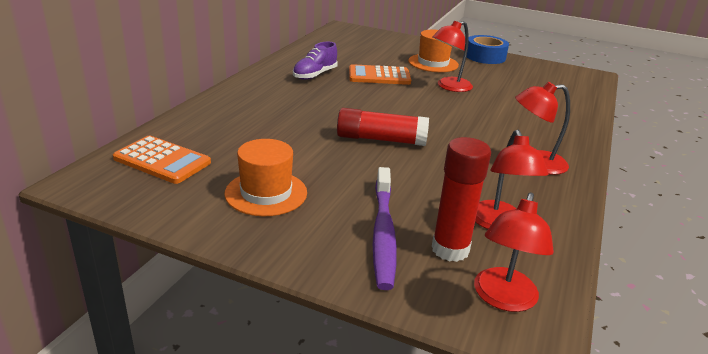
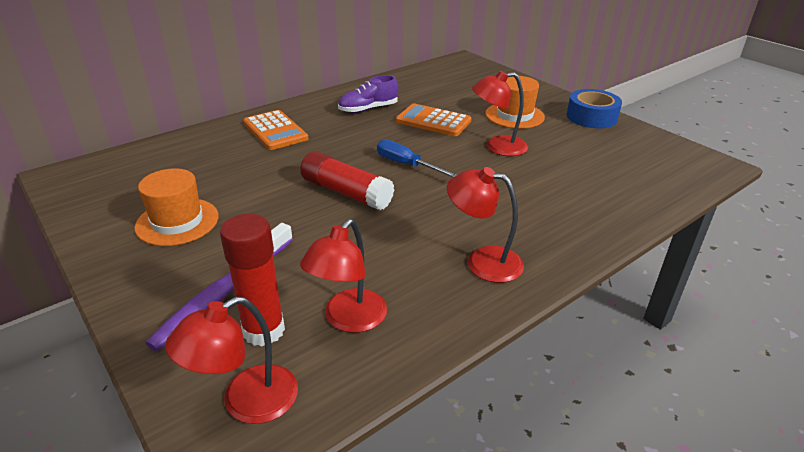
camera: 30 degrees right, 5 degrees up
orange calculator [113,136,211,184] -> orange calculator moved to [243,110,308,150]
none -> blue screwdriver [377,139,457,177]

